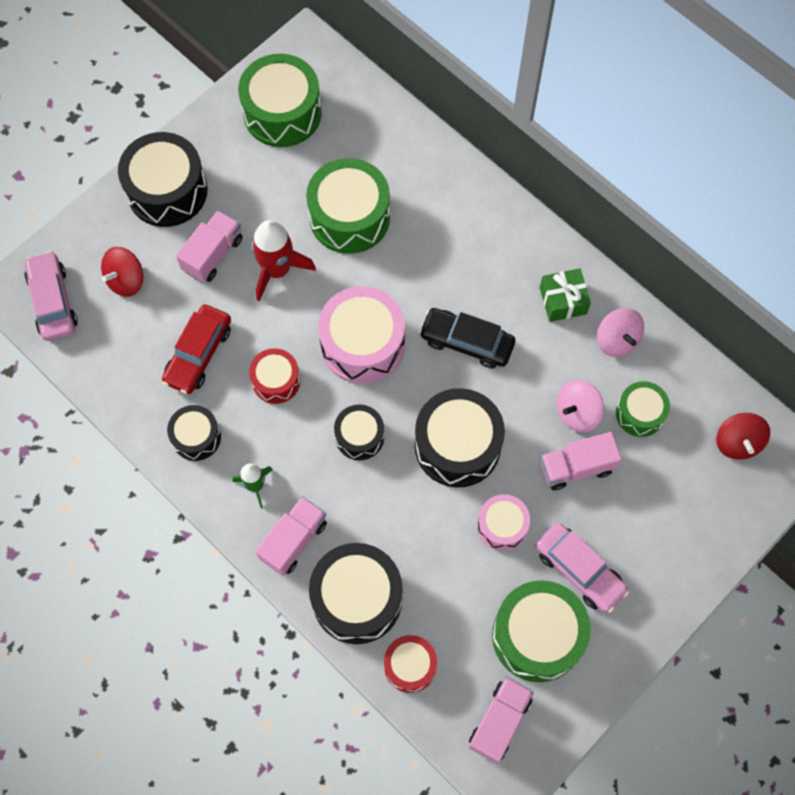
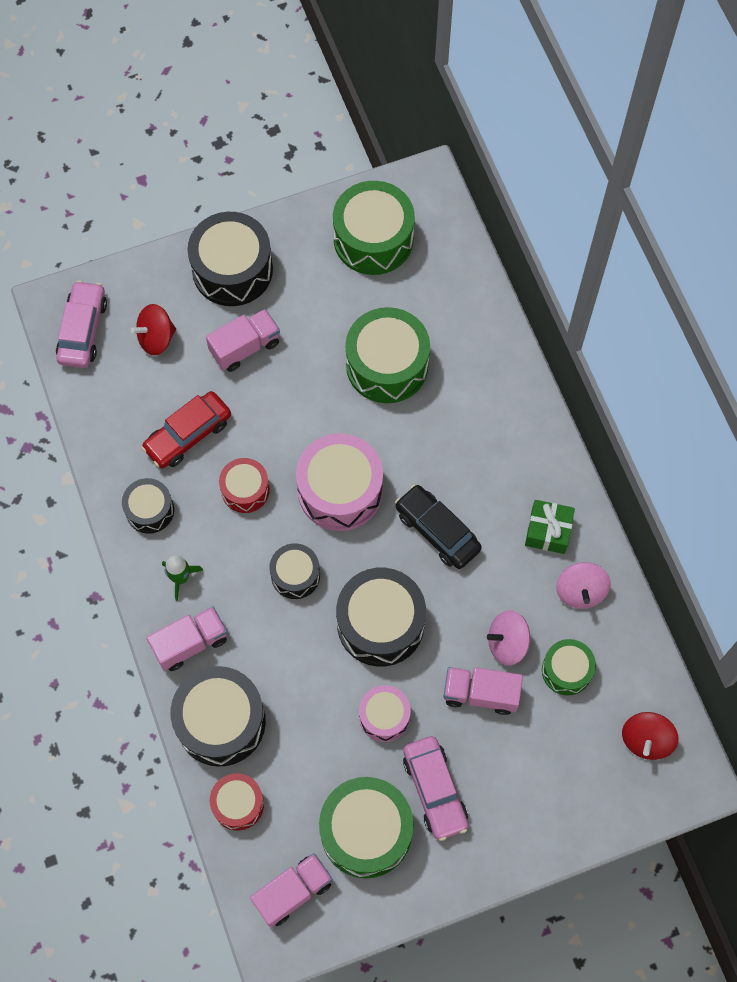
camera: 25 degrees right, 0 degrees up
red rocket [252,220,316,301] -> none

